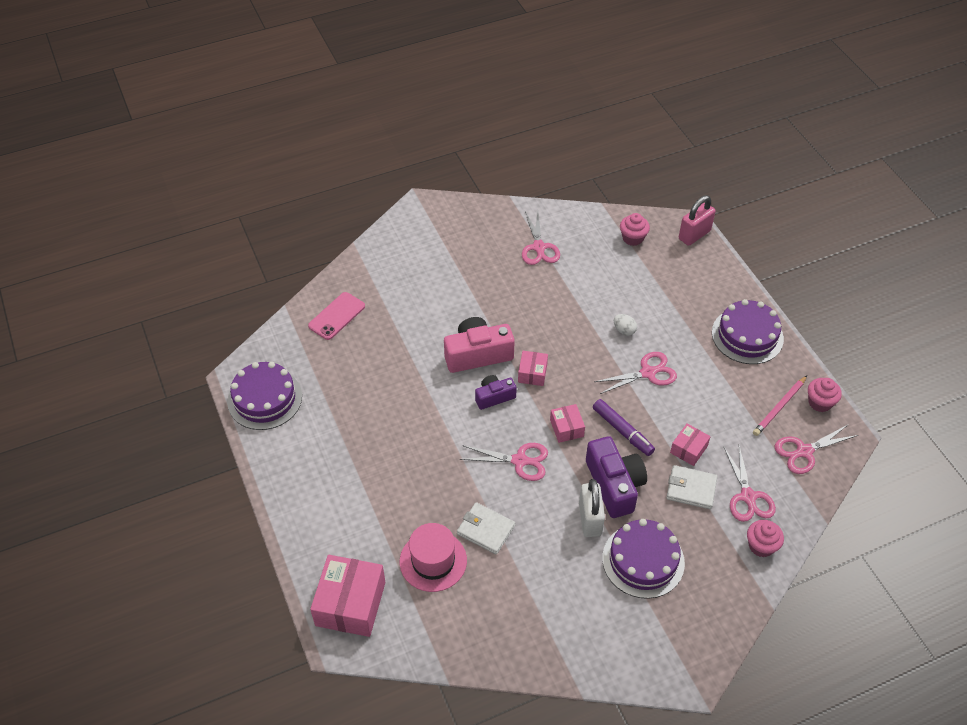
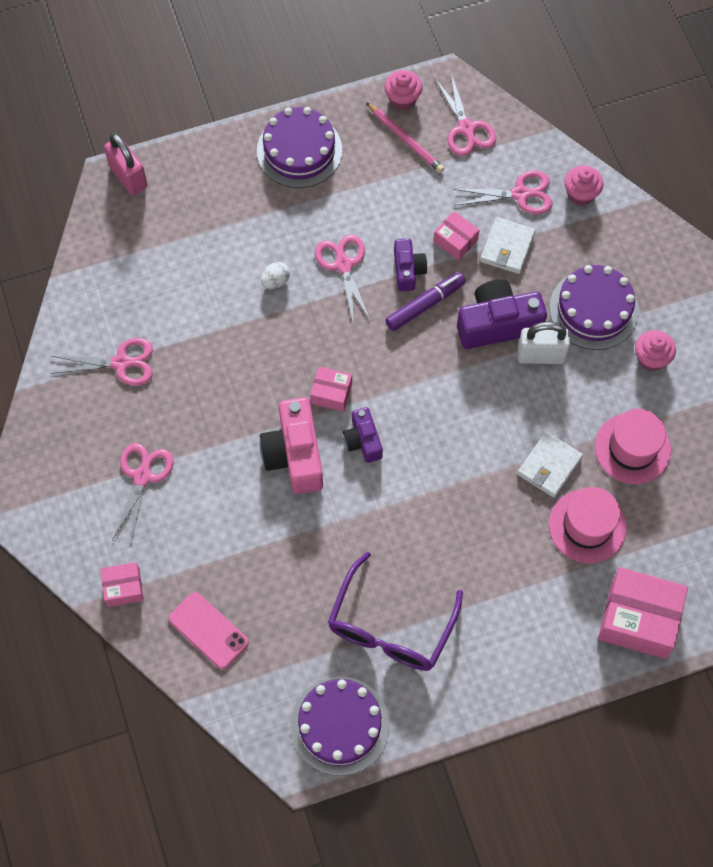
camera: 85 degrees left, 15 degrees up
pink scissors [460,443,548,481] -> pink scissors moved to [112,443,174,543]
pink box [550,404,585,443] -> pink box moved to [100,562,144,607]
pink cupcake [620,213,650,246] -> pink cupcake moved to [635,330,676,371]
none -> purple glasses [328,551,463,671]
none -> purple camera [394,238,427,291]
none -> pink hat [595,409,671,484]

